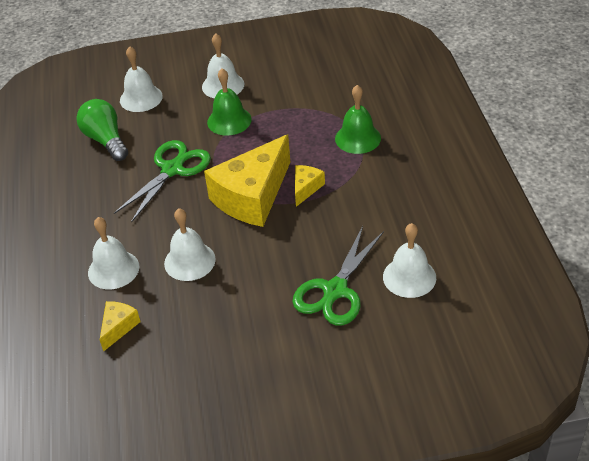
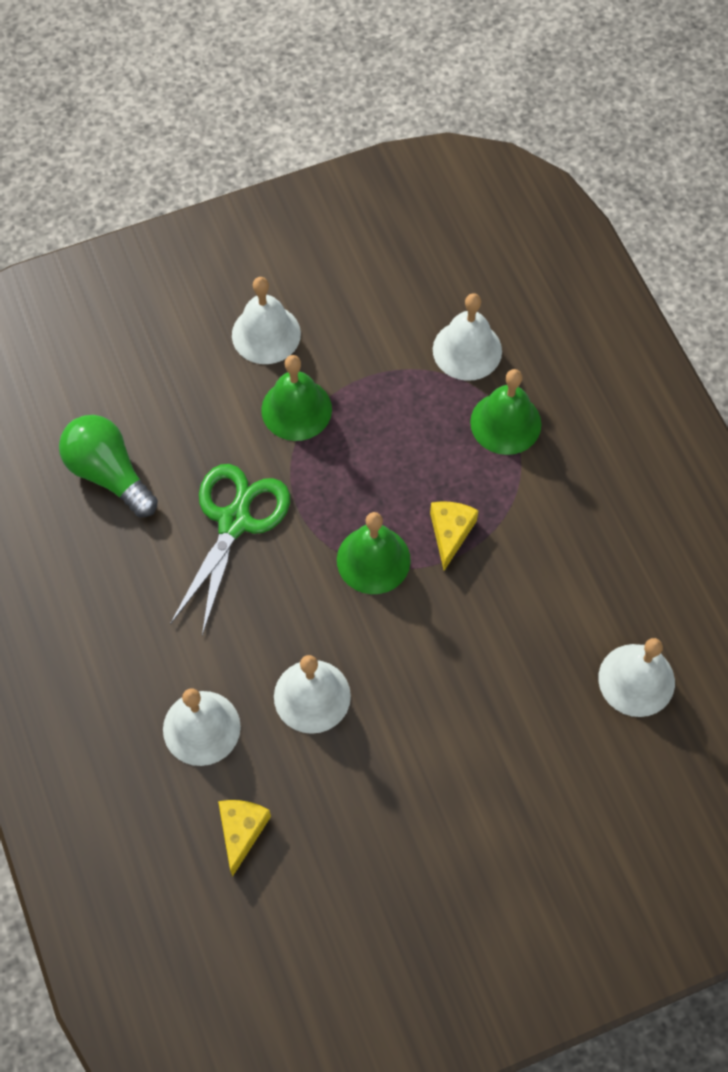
camera: 15 degrees left, 20 degrees up
white bell [120,46,163,112] -> white bell moved to [433,293,502,381]
yellow cheese [204,135,290,227] -> green bell [337,512,411,594]
green scissors [292,226,384,326] -> none

